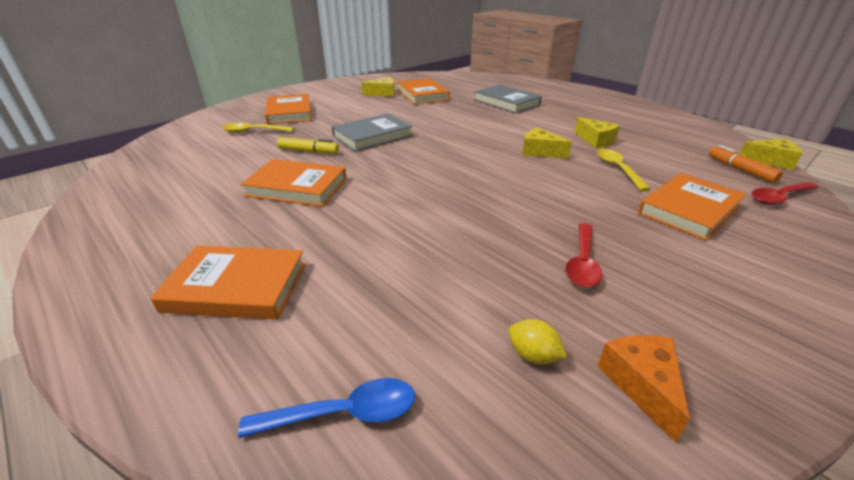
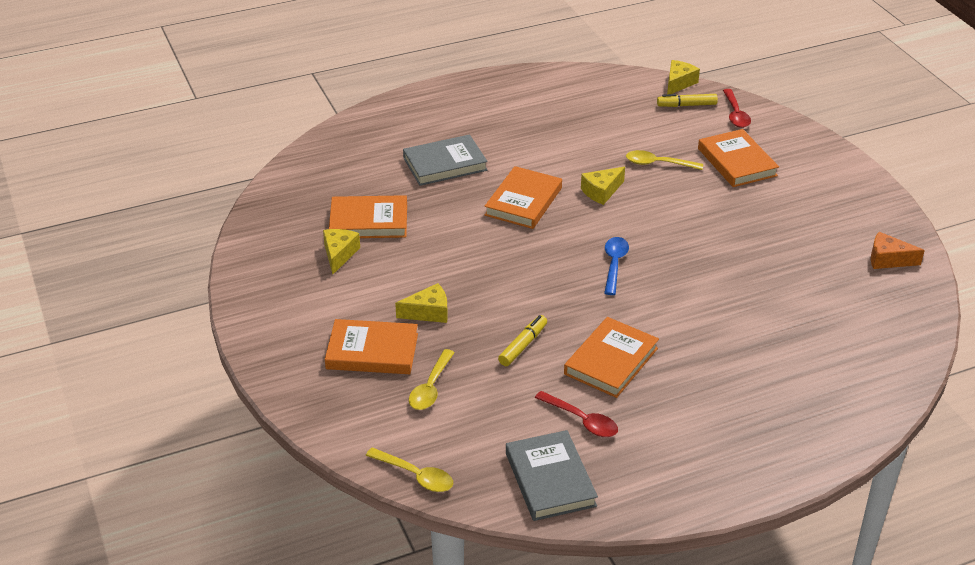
camera: 70 degrees left, 5 degrees up
orange book [150,245,306,320] -> orange book moved to [484,166,562,229]
blue spoon [238,378,415,438] -> blue spoon moved to [604,237,629,295]
grey book [332,113,413,152] -> grey book moved to [506,430,598,521]
yellow lemon [509,319,567,365] -> none
red spoon [565,223,602,288] -> red spoon moved to [535,391,618,437]
yellow cheese [574,117,620,148] -> yellow cheese moved to [395,283,448,323]
orange marker [709,145,783,183] -> yellow marker [657,94,718,107]
none -> yellow spoon [366,447,453,492]

